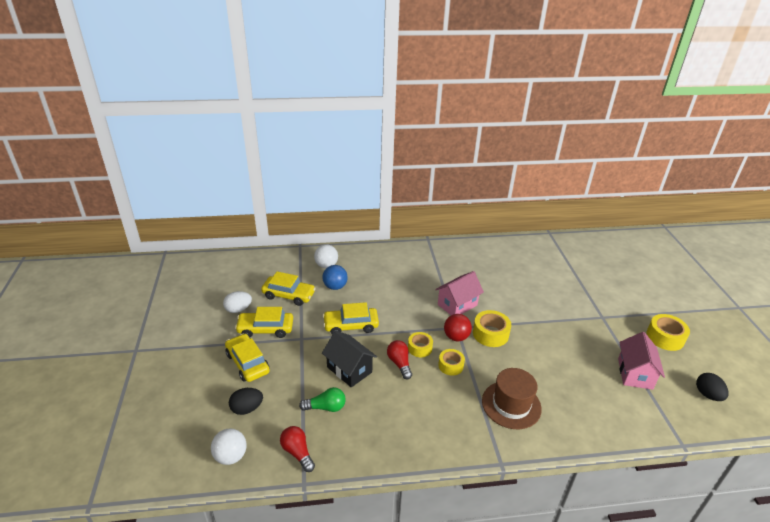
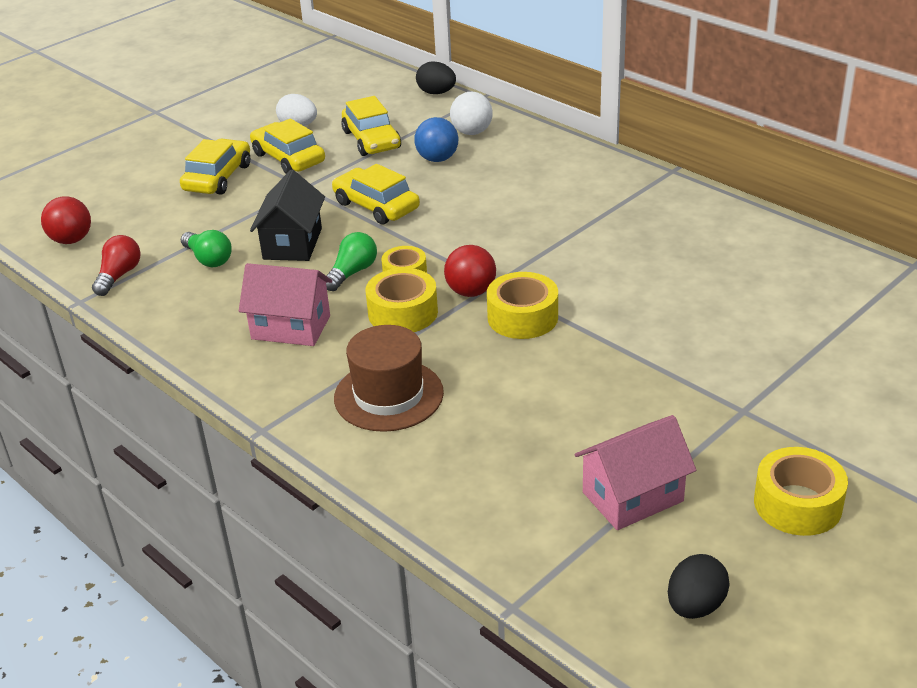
camera: 55 degrees right, 0 degrees up
white ball [211,429,247,465] -> red ball [41,196,91,244]
black egg [229,388,263,415] -> black egg moved to [416,61,456,94]
red light bulb [387,340,412,380] -> green light bulb [326,232,377,291]
pink house [435,271,484,315] -> pink house moved to [239,263,332,346]
yellow tape [438,349,465,376] -> yellow tape [366,268,438,332], size x1.51

